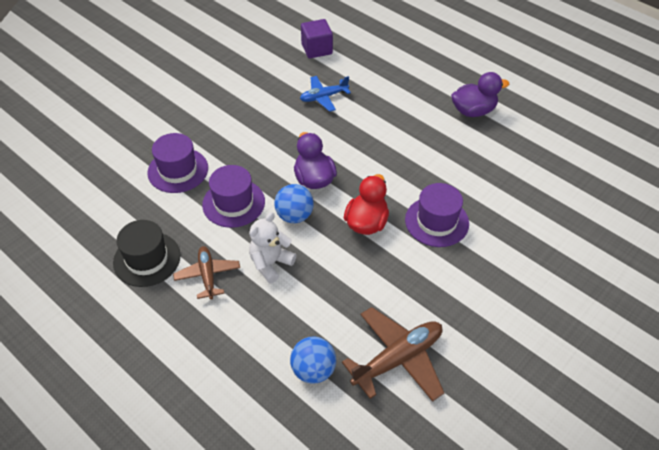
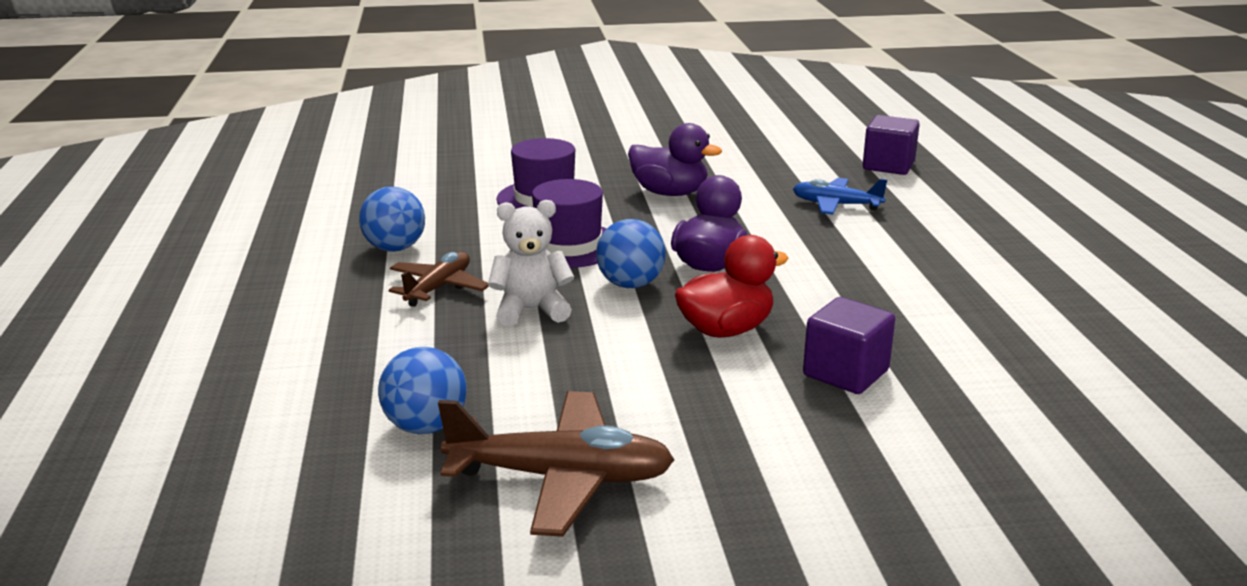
camera: 40 degrees right, 25 degrees down
black hat [113,220,181,287] -> blue ball [359,186,425,252]
purple hat [405,183,469,247] -> purple cube [803,297,895,394]
purple duck [451,72,509,117] -> purple duck moved to [628,123,722,196]

